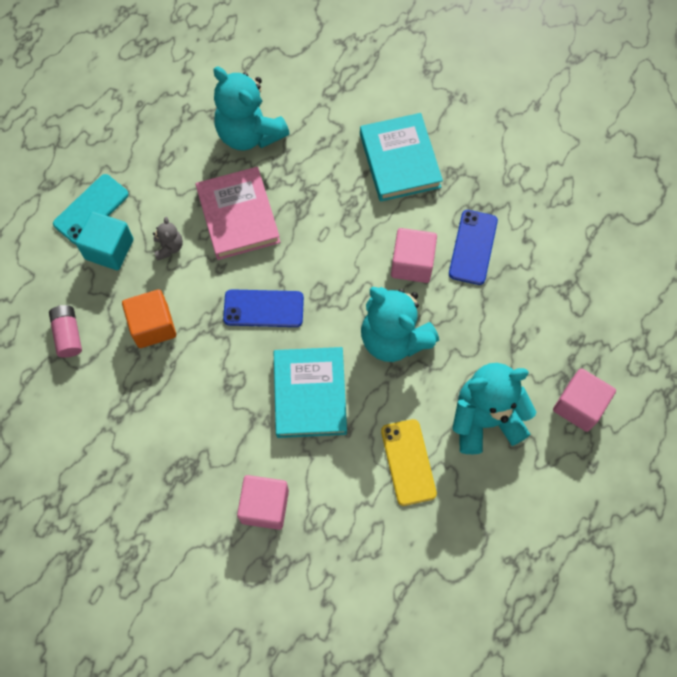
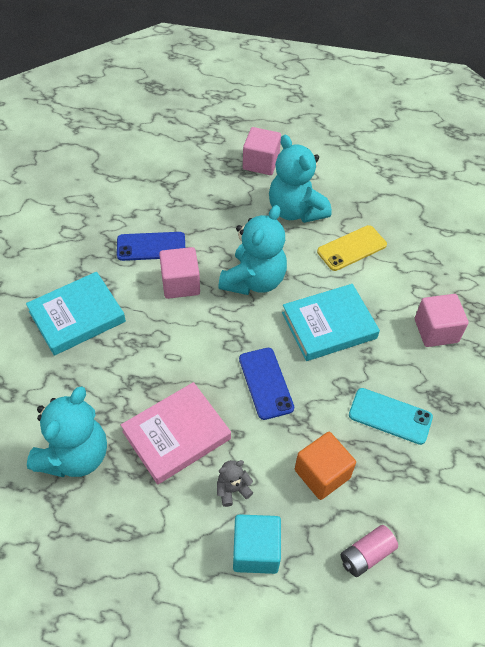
camera: 110 degrees left, 15 degrees down
turquoise phone [53,174,129,244] -> turquoise phone moved to [349,388,433,445]

